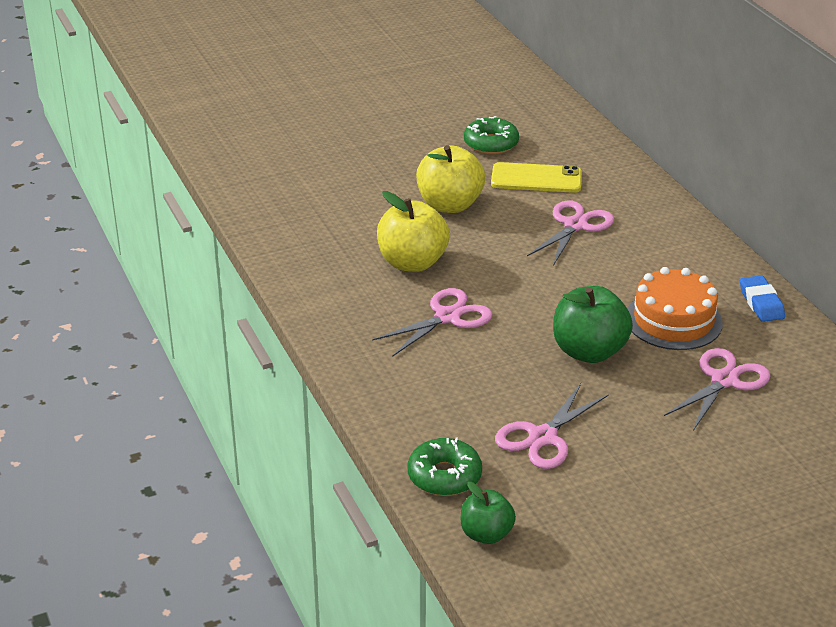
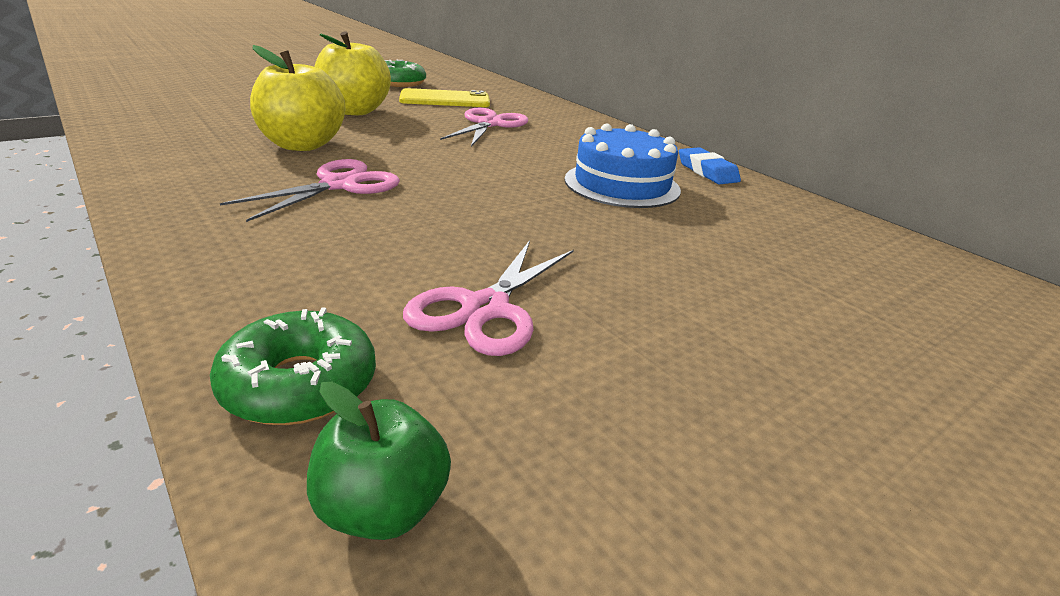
camera: 15 degrees left, 5 degrees down
green apple [553,286,633,363] -> none
orange cake [627,267,723,350] -> blue cake [564,123,681,208]
pink scissors [664,348,771,431] -> none

